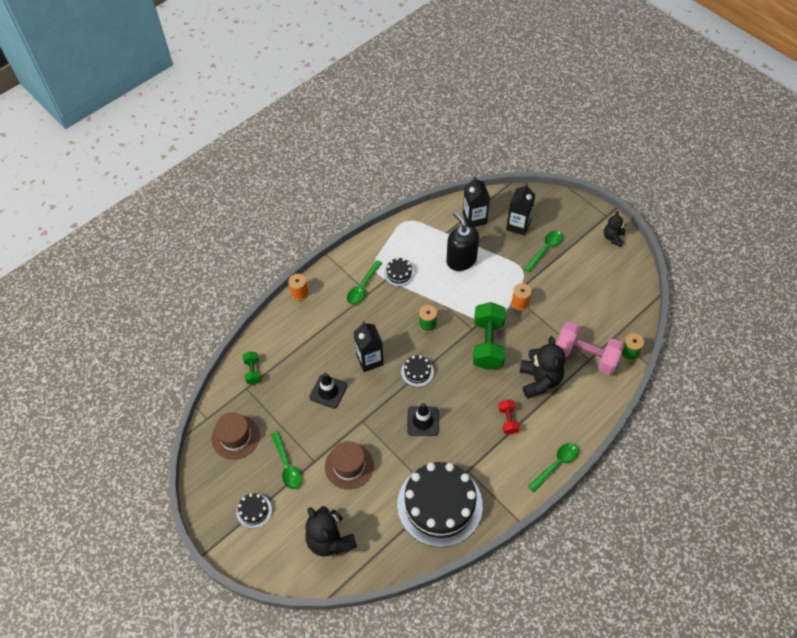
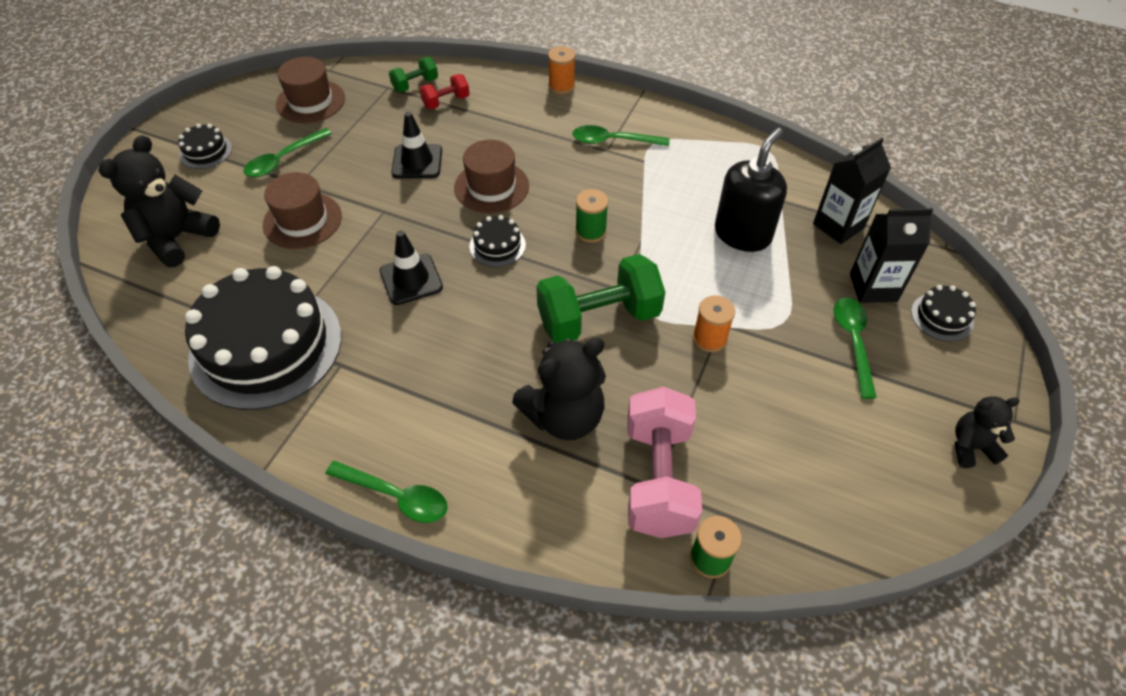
camera: 65 degrees right, 5 degrees down
black carton [354,321,384,372] -> brown hat [454,140,529,213]
black cake [384,258,414,287] -> black cake moved to [911,285,976,341]
red dumbbell [499,400,520,434] -> red dumbbell moved to [420,74,470,109]
green spoon [524,231,563,272] -> green spoon turned 105 degrees counterclockwise [833,297,877,399]

